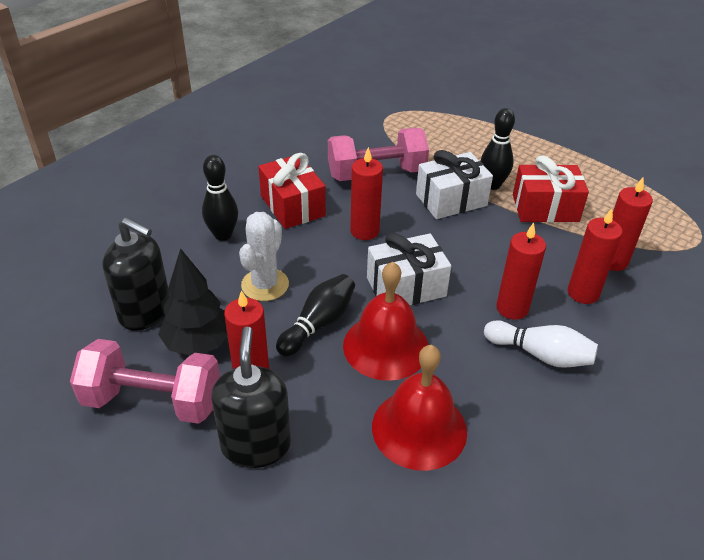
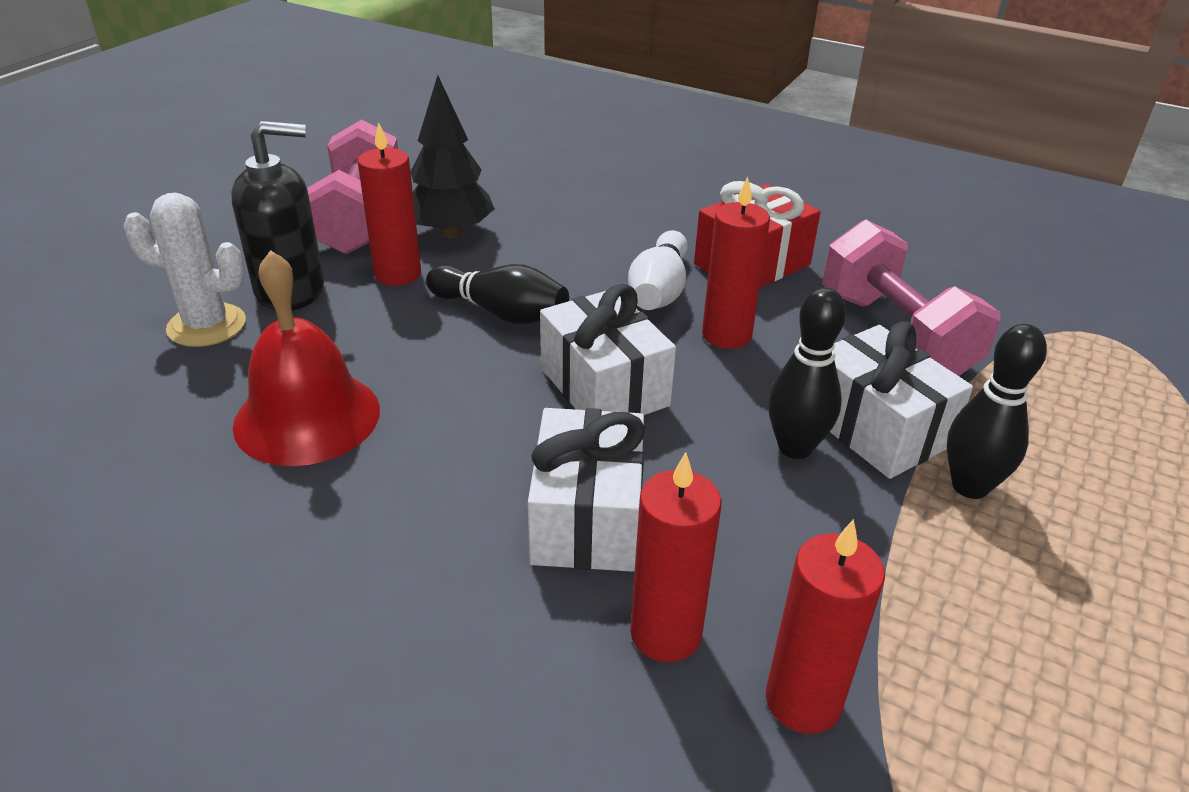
camera: 80 degrees right, 5 degrees down
black soap dispenser [102,217,170,331] -> none
black bowling pin [202,155,238,241] -> black bowling pin moved to [768,287,846,459]
white cactus [239,212,289,301] -> white cactus moved to [124,193,246,347]
red bell [343,262,429,381] -> none
white bowling pin [484,320,598,368] -> white bowling pin moved to [628,230,688,310]
red candle [496,223,546,320] -> white gift [528,408,645,572]
red gift [513,155,589,222] -> none

